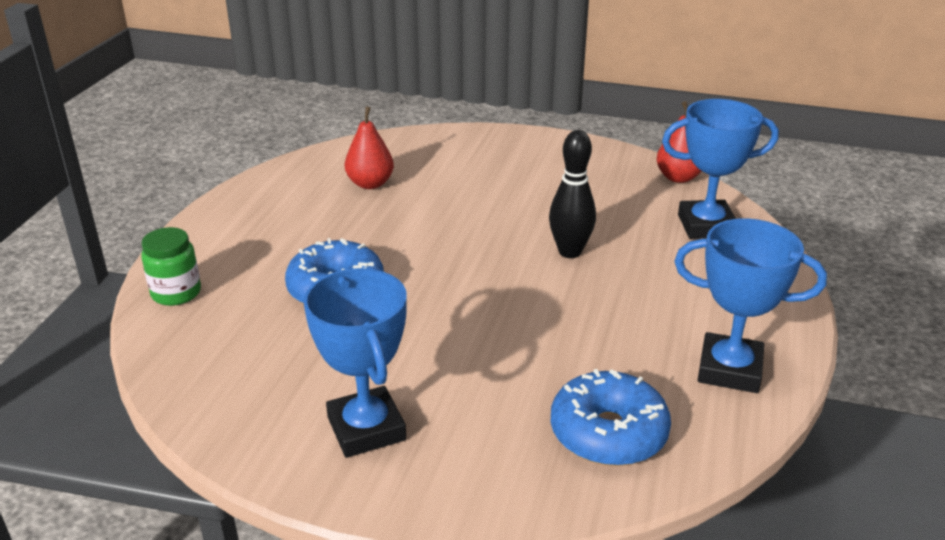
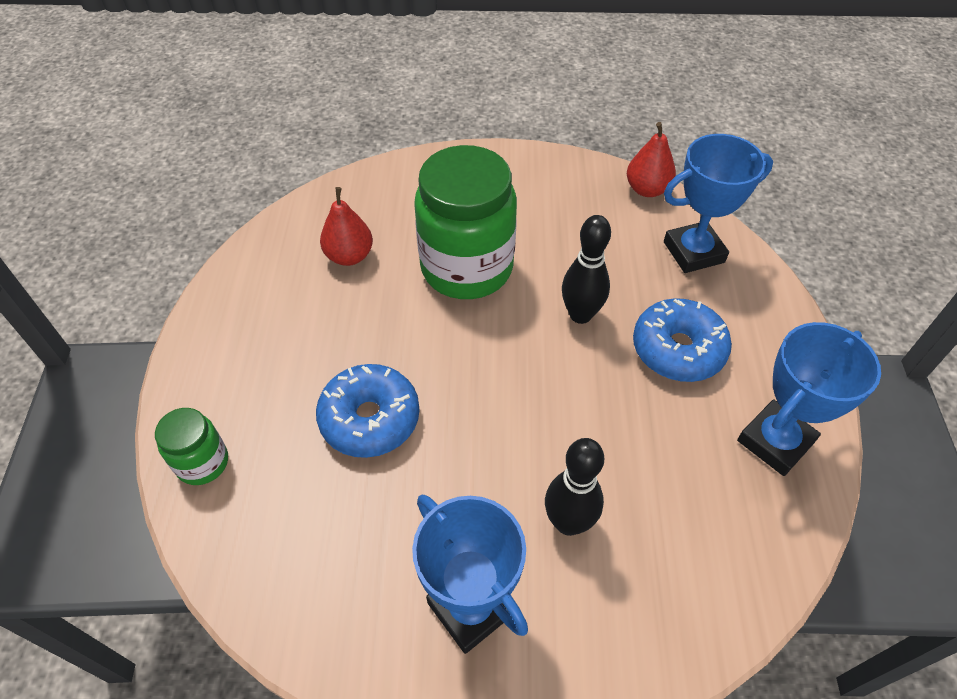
camera: 15 degrees left, 20 degrees up
blue donut [551,369,671,466] -> blue donut moved to [633,298,732,382]
blue trophy [674,218,827,393] -> blue trophy turned 45 degrees counterclockwise [737,322,881,476]
none -> green jar [414,145,517,299]
none -> black bowling pin [545,438,604,536]

